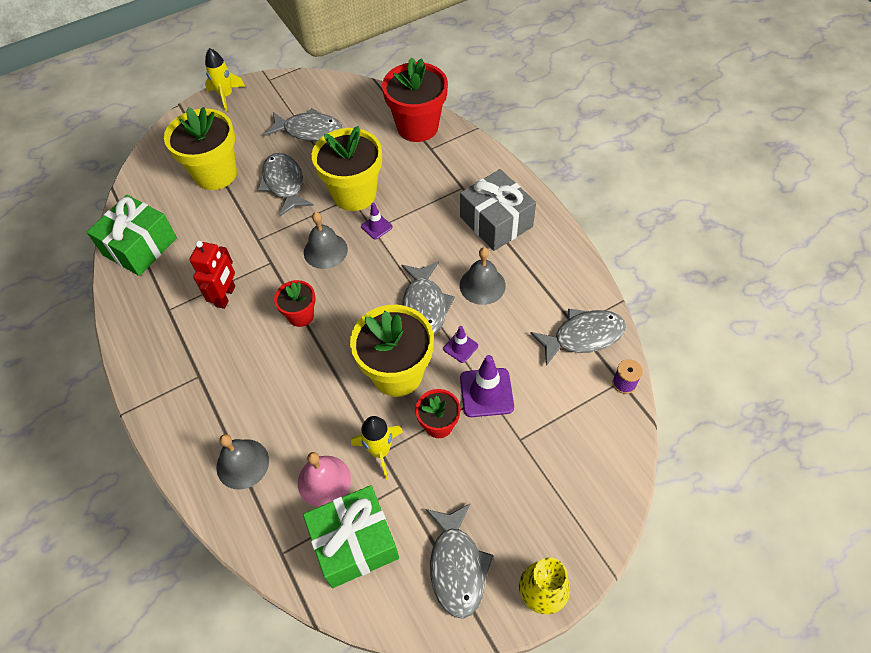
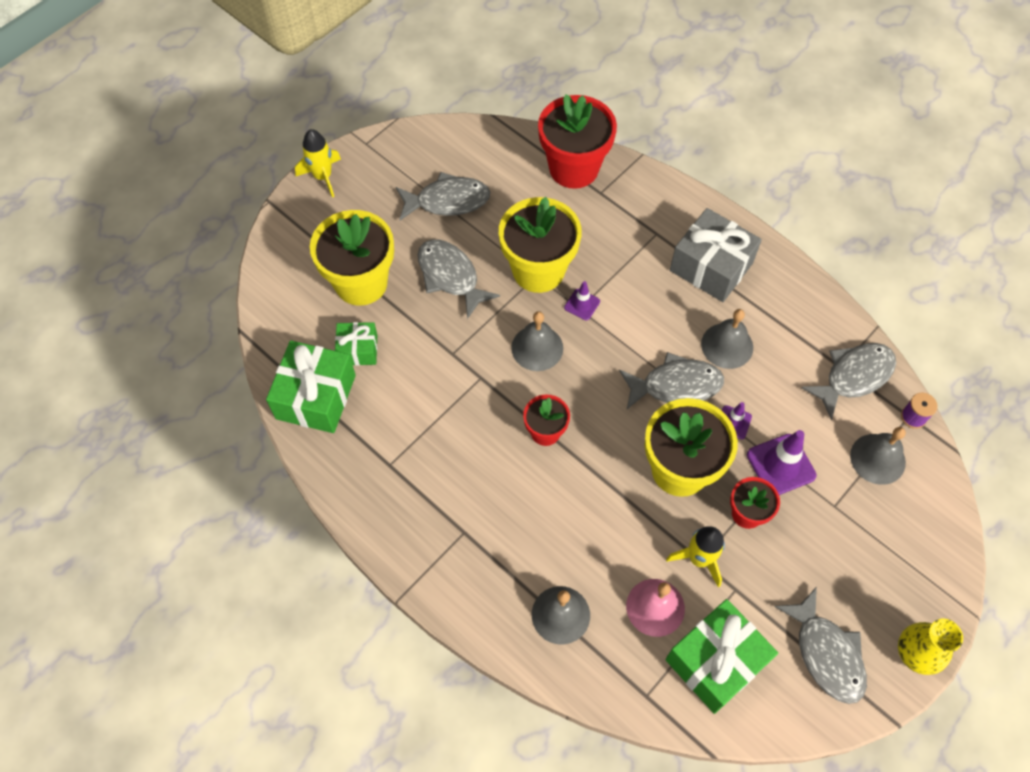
camera: 20 degrees left, 5 degrees up
red robot [189,241,235,309] -> none
grey fish [401,261,455,335] -> grey fish turned 75 degrees counterclockwise [619,352,724,409]
none -> green gift [335,322,377,366]
none -> grey bell [850,427,906,485]

